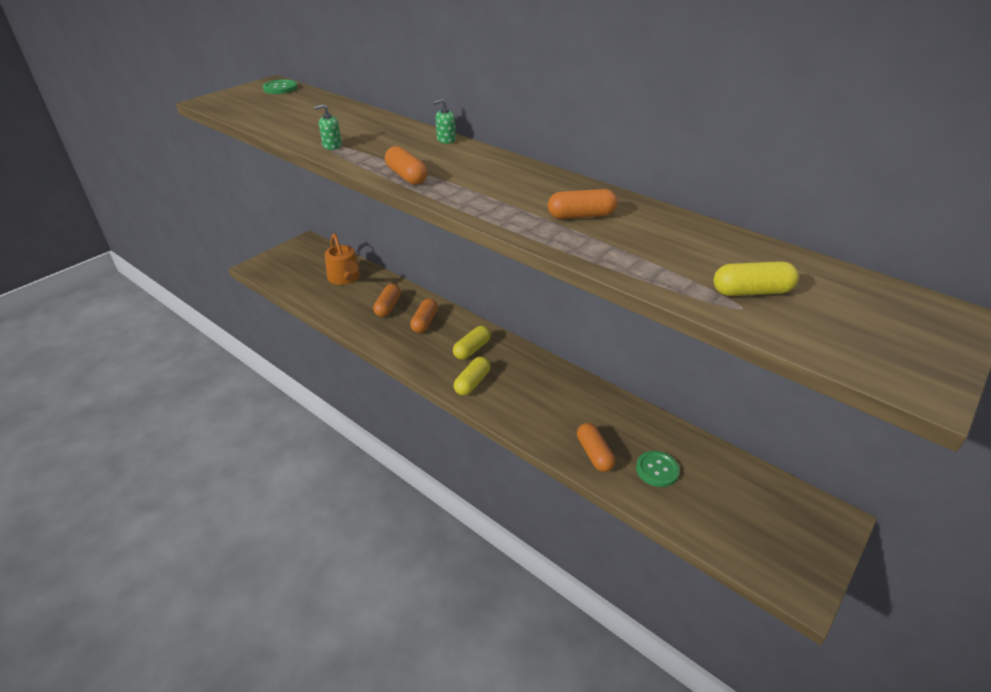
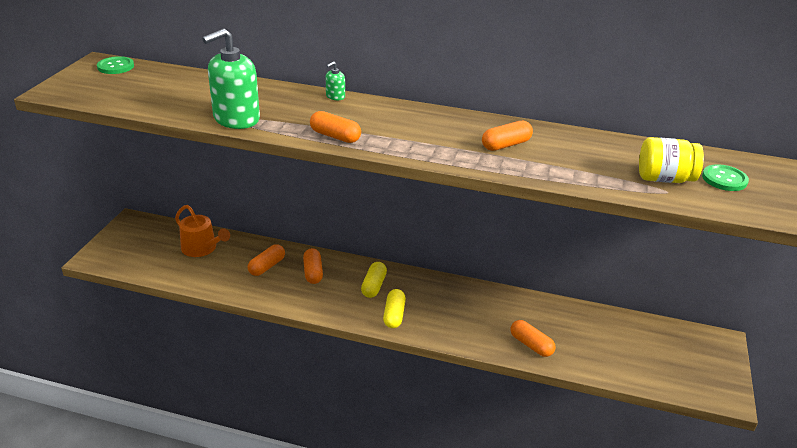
camera: 25 degrees left, 5 degrees down
green soap dispenser [314,104,342,150] -> green soap dispenser [202,28,260,129], size x2.34
orange capsule [373,284,401,317] -> orange capsule turned 45 degrees clockwise [248,244,285,276]
green button [636,451,680,487] -> green button moved to [702,164,749,191]
yellow capsule [713,261,799,296] -> yellow jar [639,137,704,183]

